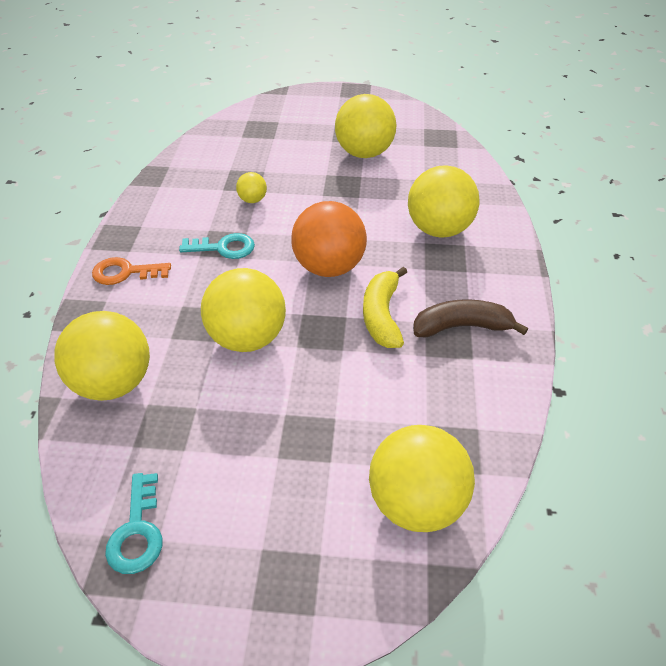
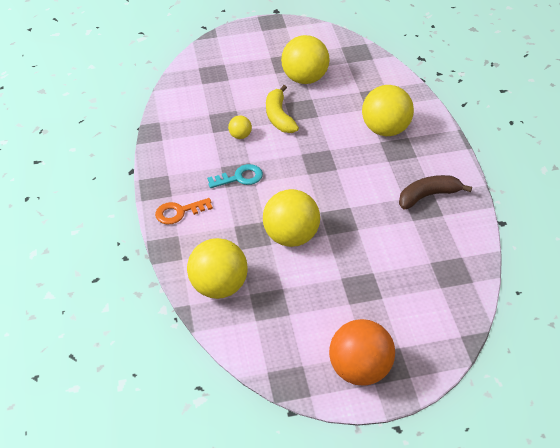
camera: 15 degrees left, 0 degrees up
turquoise key [105,473,163,574] -> none
orange ball [291,201,367,277] -> orange ball moved to [329,319,395,386]
yellow banana [363,267,407,348] -> yellow banana moved to [266,85,299,133]
yellow ball [369,425,475,532] -> none

